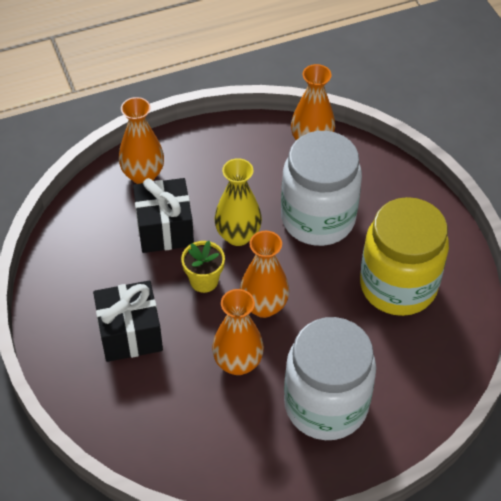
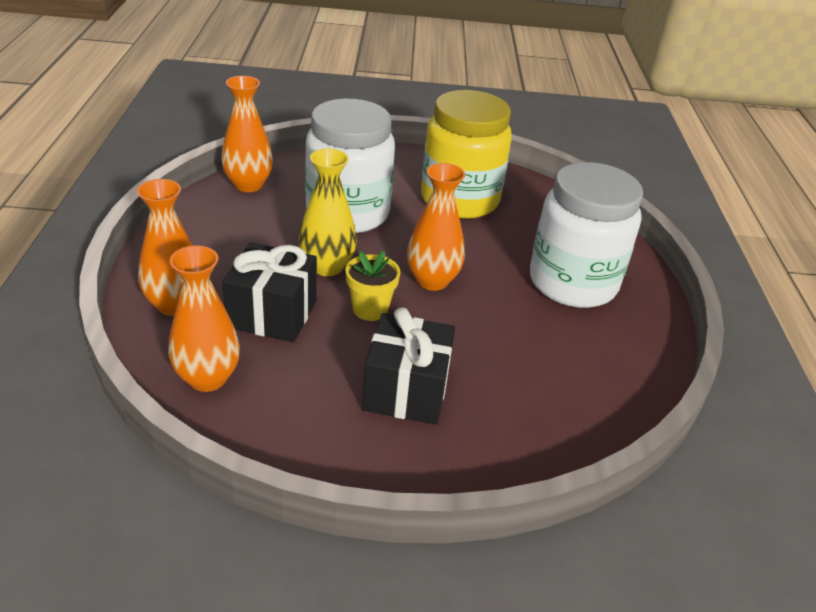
camera: 70 degrees left, 15 degrees down
orange vase [212,289,264,375] -> orange vase moved to [168,246,240,392]

